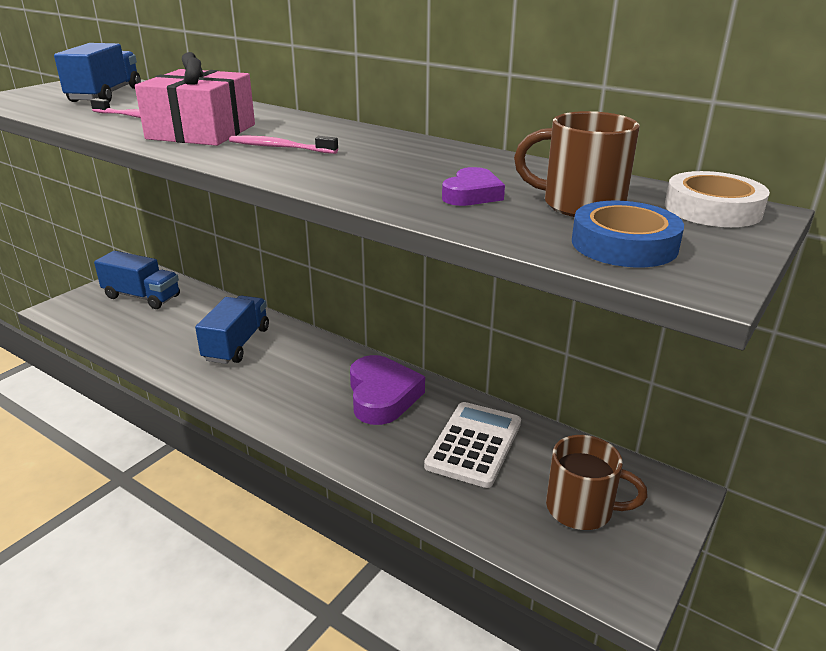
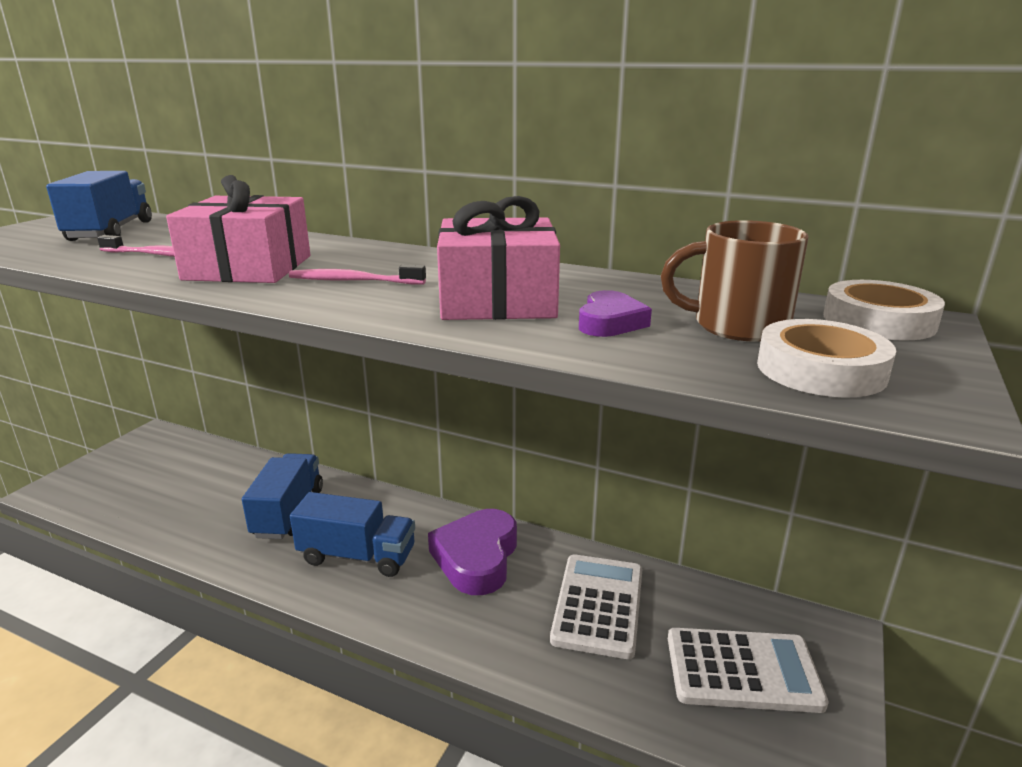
camera: 10 degrees left, 5 degrees down
blue truck [94,251,180,309] -> blue truck moved to [290,492,415,577]
purple heart [350,355,425,425] -> purple heart turned 150 degrees counterclockwise [428,509,517,595]
brown mug [546,435,648,530] -> white calculator [668,628,829,713]
blue tape [572,201,684,267] -> white tape [757,319,896,397]
none -> pink gift [437,196,560,320]

